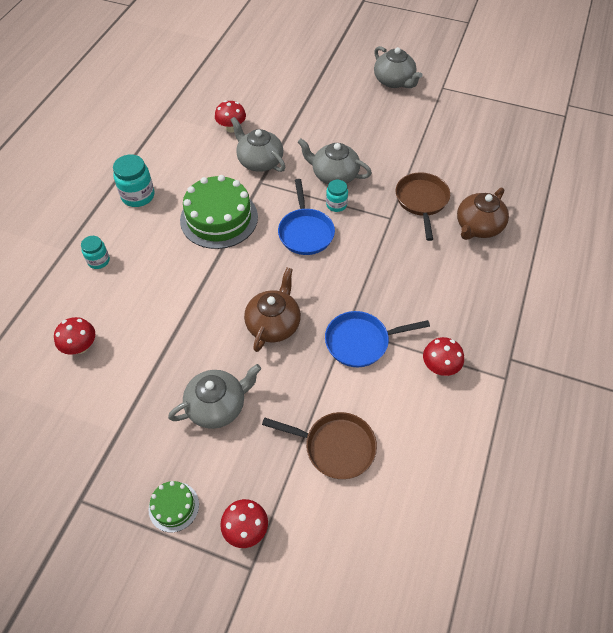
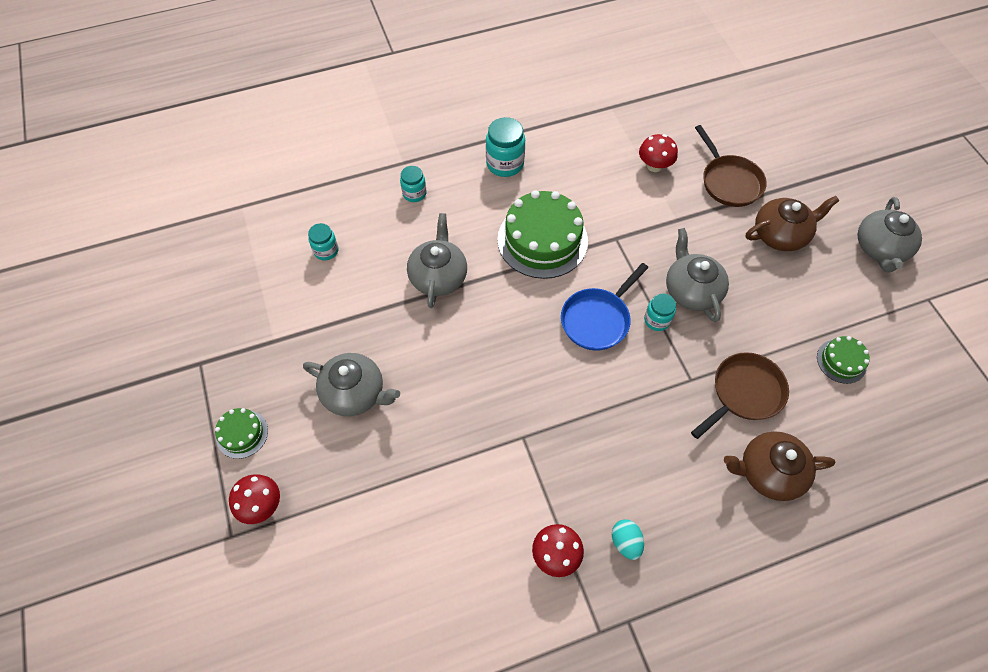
camera: 50 degrees right, 5 degrees up
red mushroom [54,317,95,355] -> turquoise jar [308,223,338,261]
grey teapot [231,117,285,172] -> grey teapot moved to [407,213,467,308]
brown teapot [244,268,301,352] -> brown teapot moved to [746,196,839,251]
brown pan [262,412,377,479] -> brown pan moved to [695,125,767,207]
blue pan [325,311,430,367] -> none
none -> turquoise egg [612,520,644,560]
none -> green cake [817,336,870,384]

